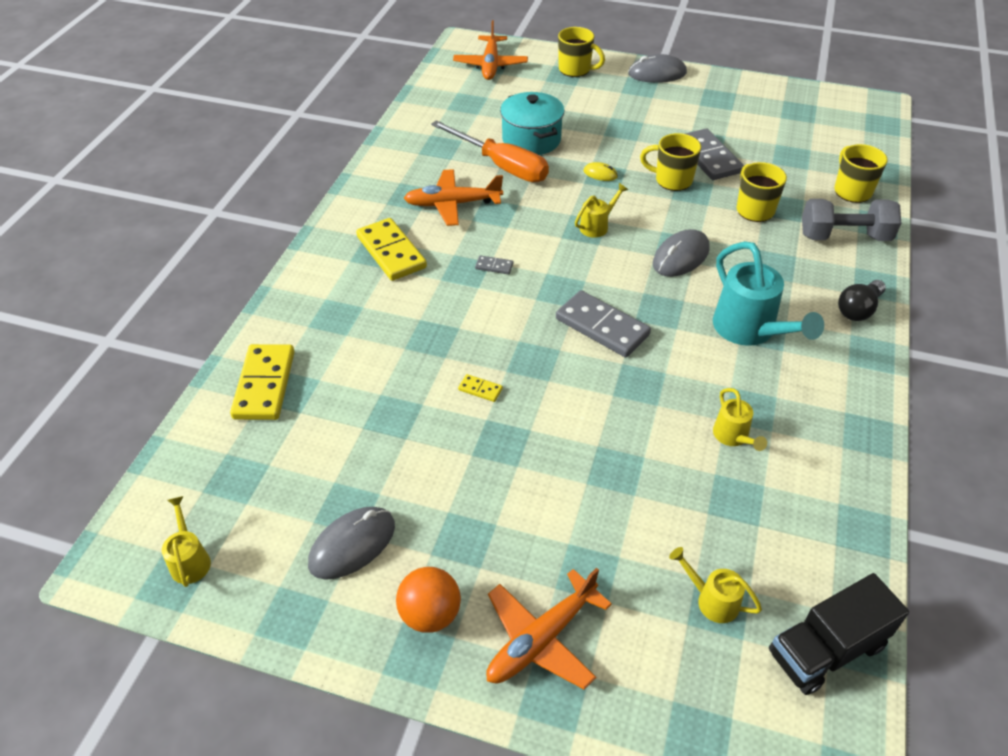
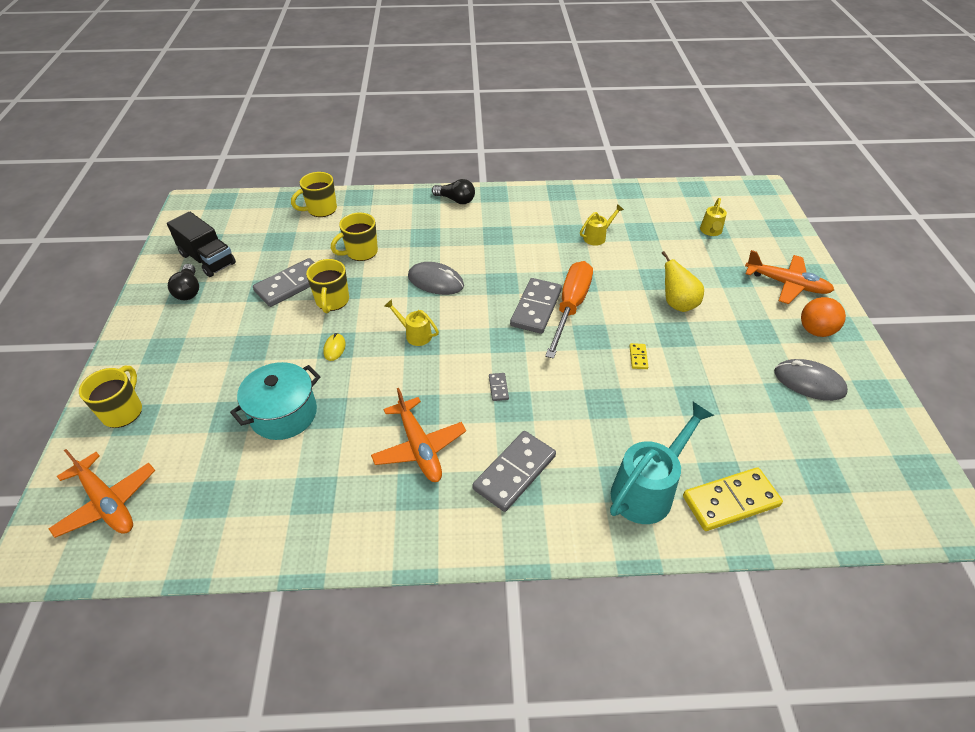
camera: 110 degrees left, 0 degrees up
yellow watering can [162,496,211,587] -> none
yellow domino [356,218,427,281] -> grey domino [472,431,556,512]
orange screwdriver [431,120,549,182] -> orange screwdriver moved to [545,261,593,359]
orange plane [453,20,528,80] -> orange plane turned 60 degrees clockwise [49,449,155,538]
grey mouse [628,54,687,83] -> none
turquoise watering can [713,241,824,346] -> turquoise watering can moved to [610,402,715,524]
black truck [769,573,909,695] -> black truck moved to [167,212,236,277]
grey dumbbell [802,199,901,241] -> none
none -> black light bulb [168,264,199,300]
none -> yellow pear [661,251,704,312]

